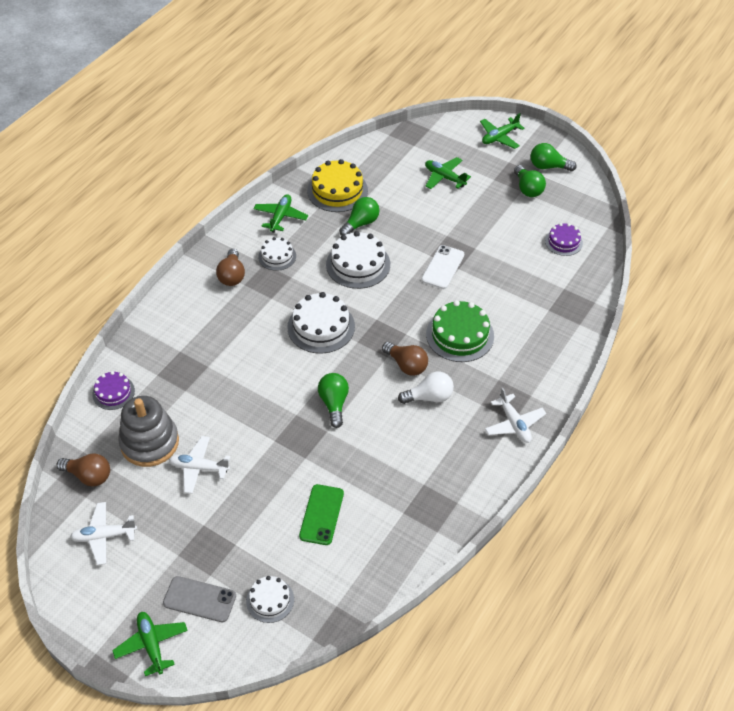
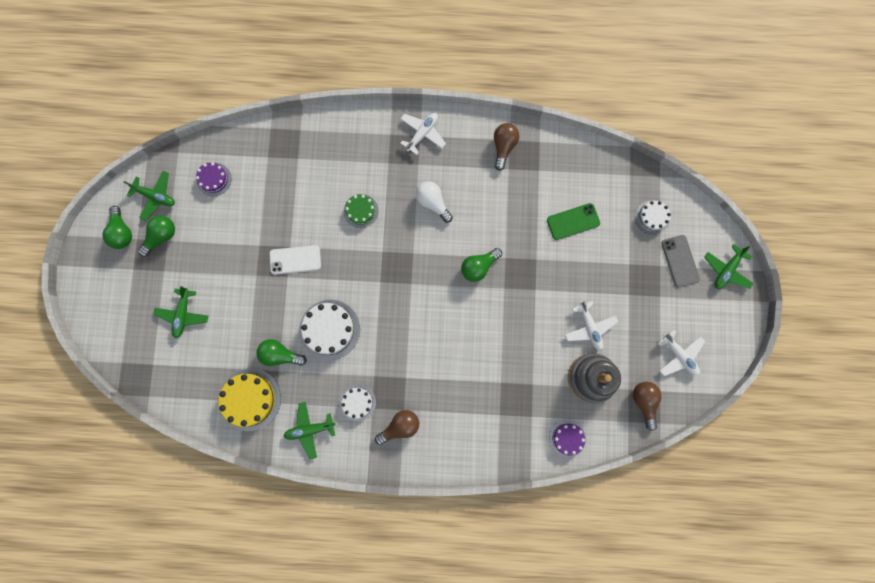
camera: 120 degrees left, 30 degrees up
white cake [287,292,355,354] -> none
brown light bulb [382,342,428,376] -> brown light bulb moved to [494,123,519,171]
green cake [426,300,494,362] -> green cake [344,194,378,228], size x0.59
green plane [480,113,525,149] -> green plane moved to [124,171,175,221]

